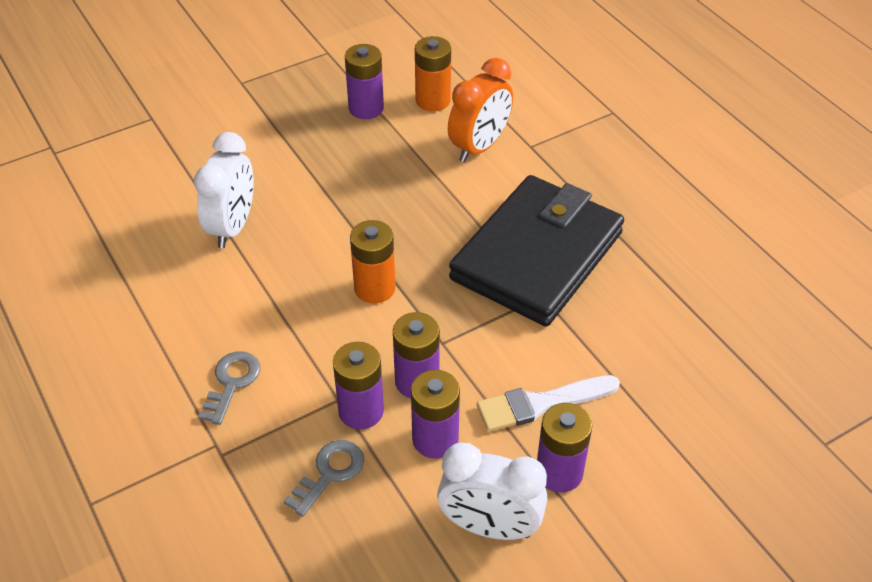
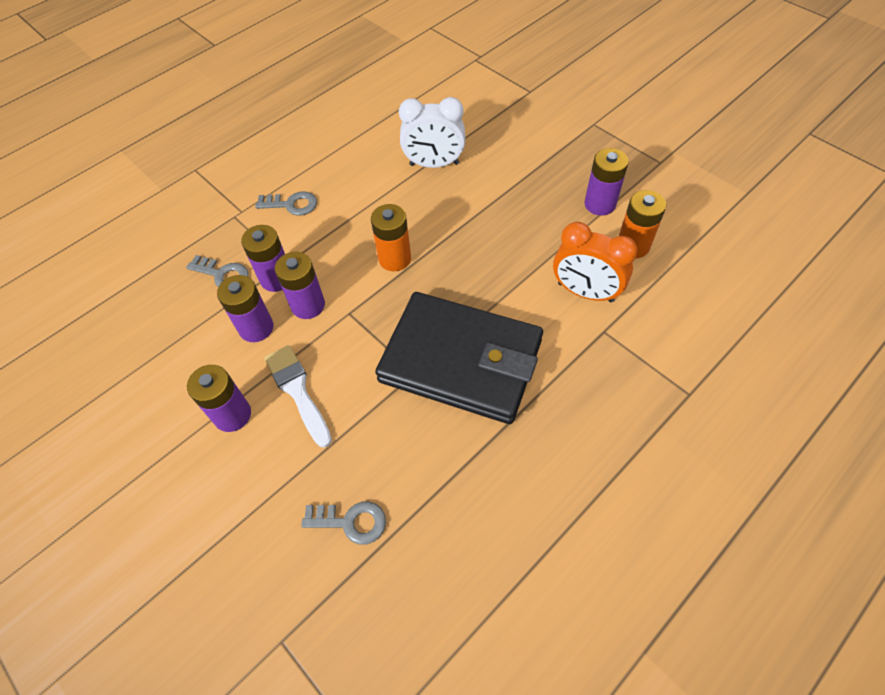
camera: 80 degrees right, 10 degrees up
white clock [437,443,547,540] -> none
none -> grey key [301,502,386,545]

